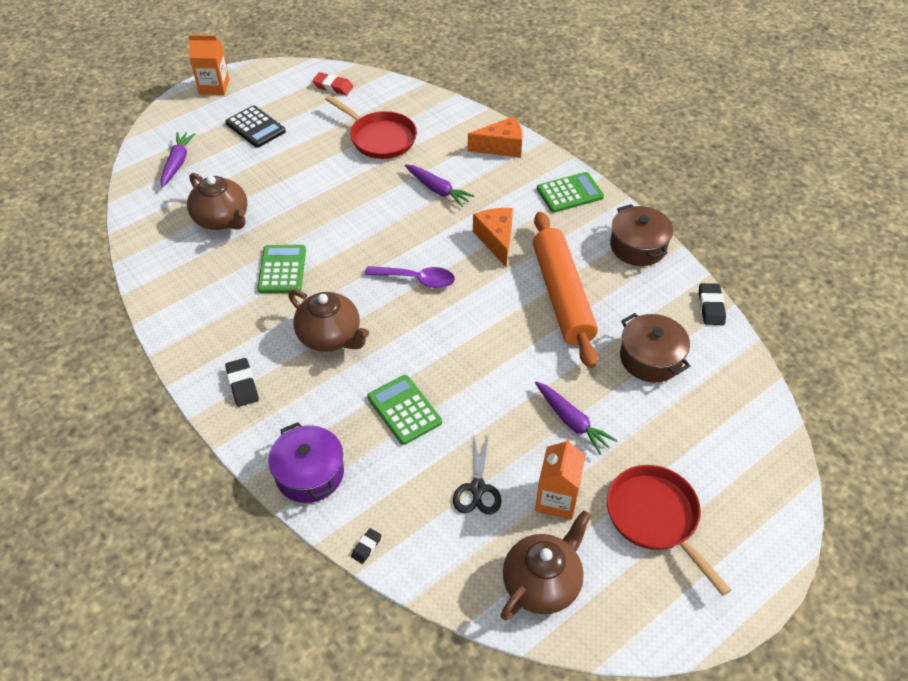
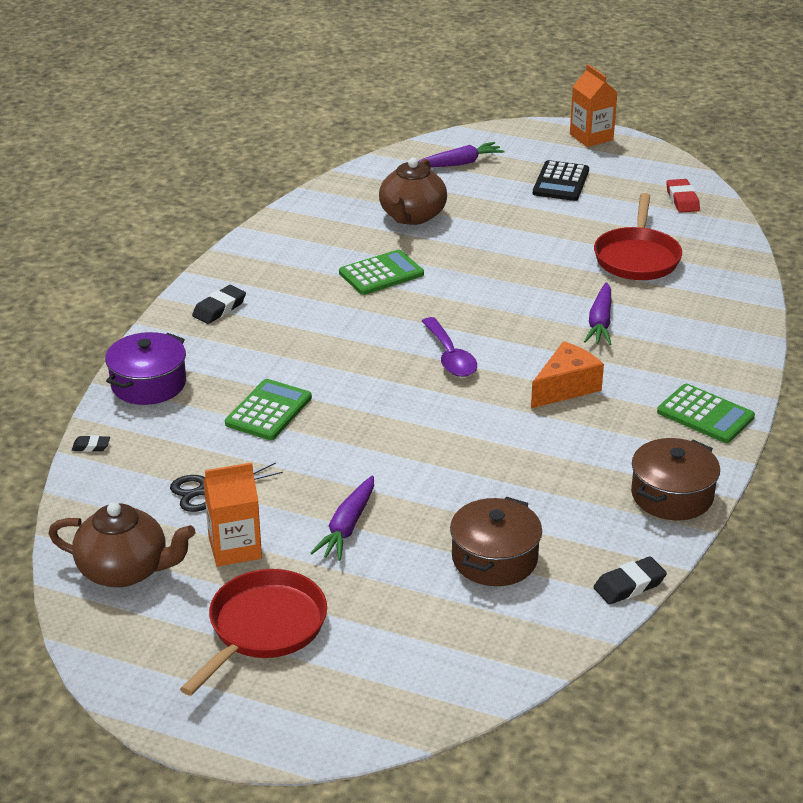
camera: 60 degrees right, 15 degrees down
brown teapot [288,289,369,352] -> none
orange cheese [468,116,523,157] -> none
orange rolling pin [533,212,598,368] -> none

